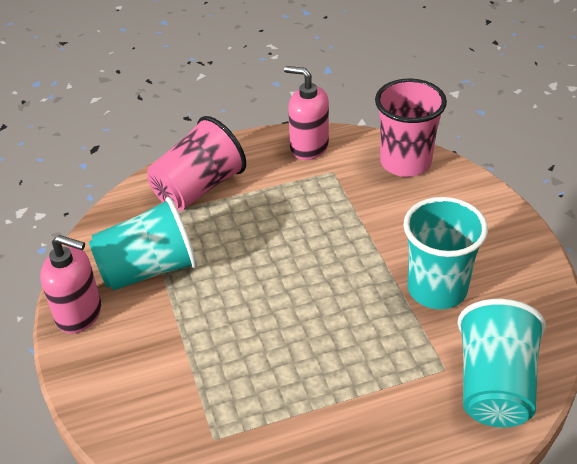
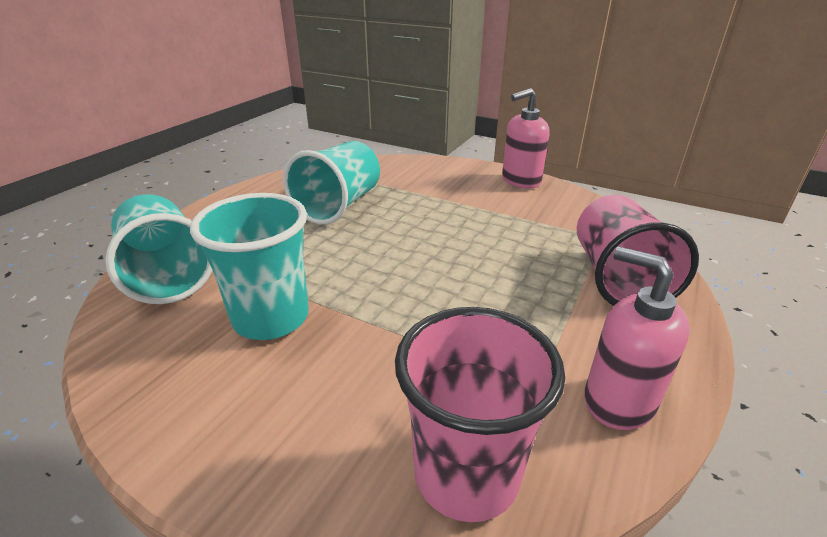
camera: 135 degrees right, 10 degrees down
turquoise cup [89,197,197,291] -> turquoise cup moved to [283,141,380,225]
pink soap dispenser [284,66,329,160] -> pink soap dispenser turned 120 degrees counterclockwise [584,246,690,430]

